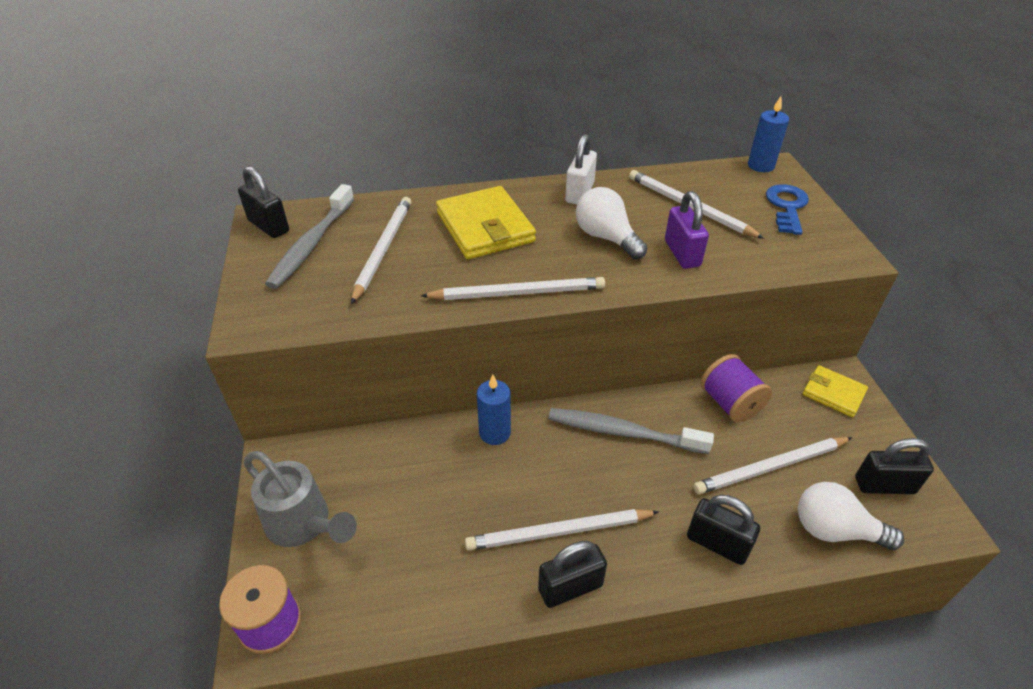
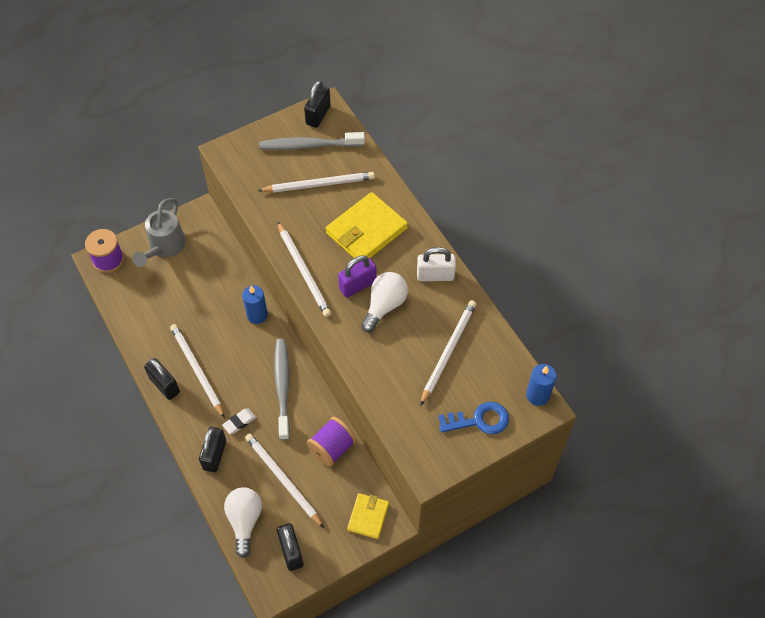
camera: 70 degrees right, 15 degrees up
purple padlock [665,191,709,269] -> purple padlock moved to [338,255,377,298]
none -> white eraser [222,409,256,434]

